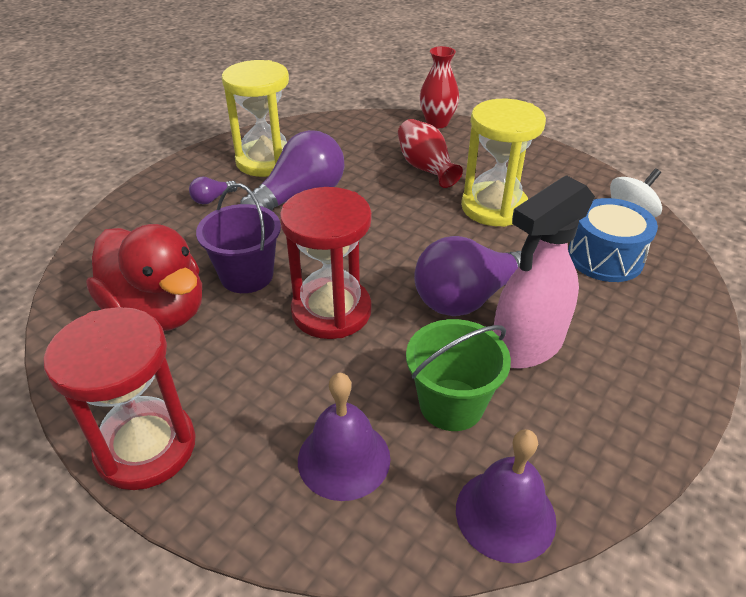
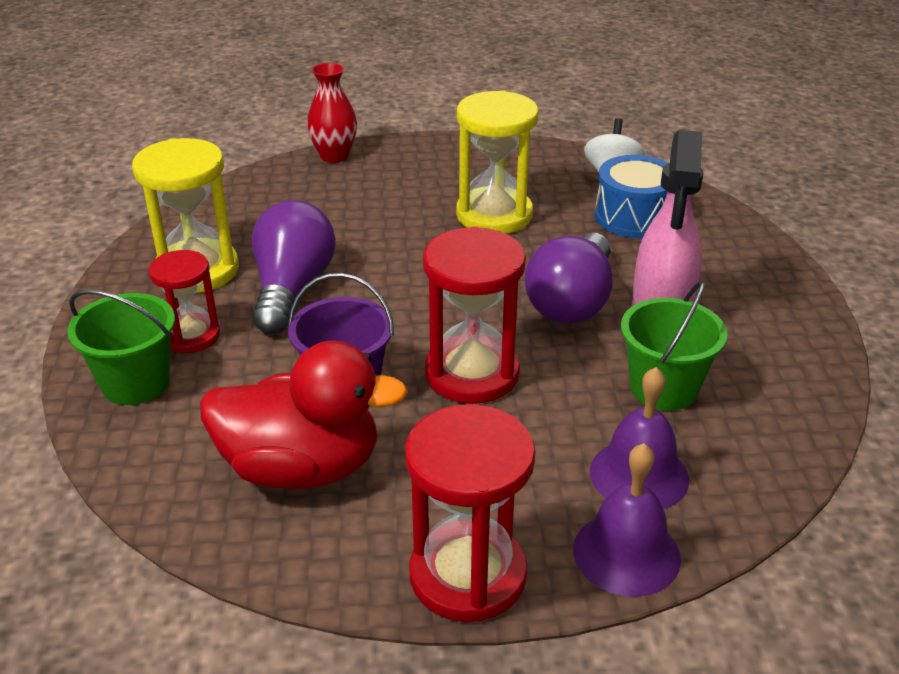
camera: 40 degrees left, 5 degrees down
purple light bulb [189,176,238,204] -> red hourglass [149,250,220,353]
red vase [398,119,463,188] -> none
purple bell [456,429,557,563] -> purple bell moved to [573,443,681,597]
none -> green bucket [67,290,175,405]

